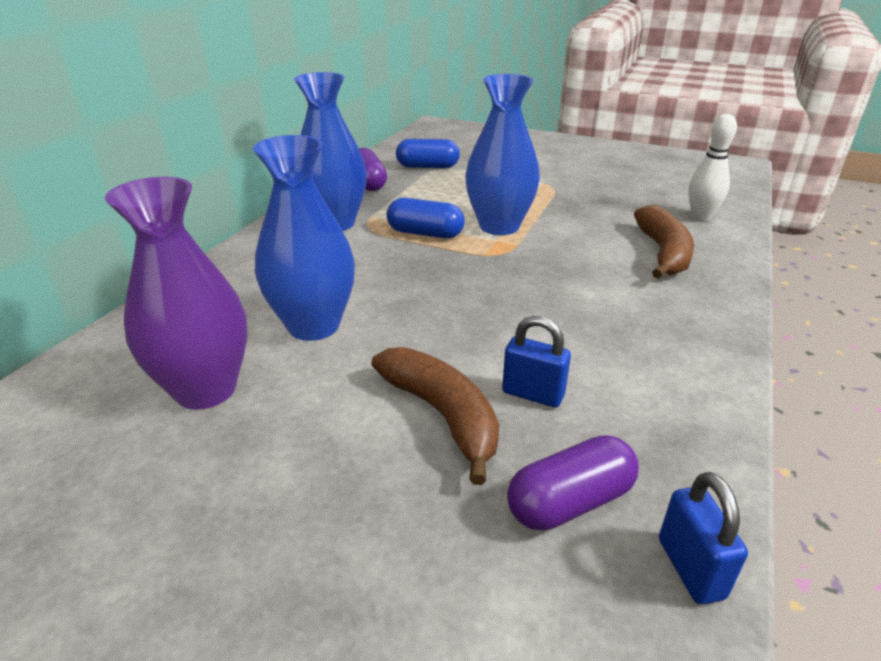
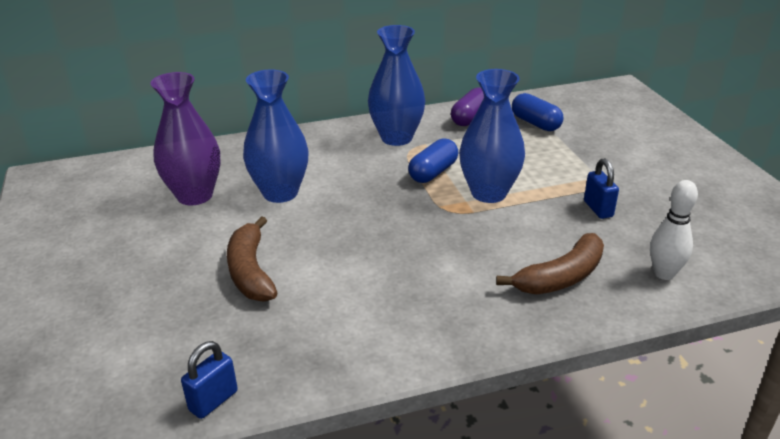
camera: 50 degrees right, 0 degrees up
brown banana [371,347,499,485] -> brown banana turned 150 degrees clockwise [227,216,277,302]
blue capsule [387,198,465,238] -> blue capsule turned 60 degrees clockwise [408,138,458,183]
blue padlock [502,316,571,407] -> blue padlock moved to [584,158,619,219]
purple capsule [507,435,639,531] -> none

